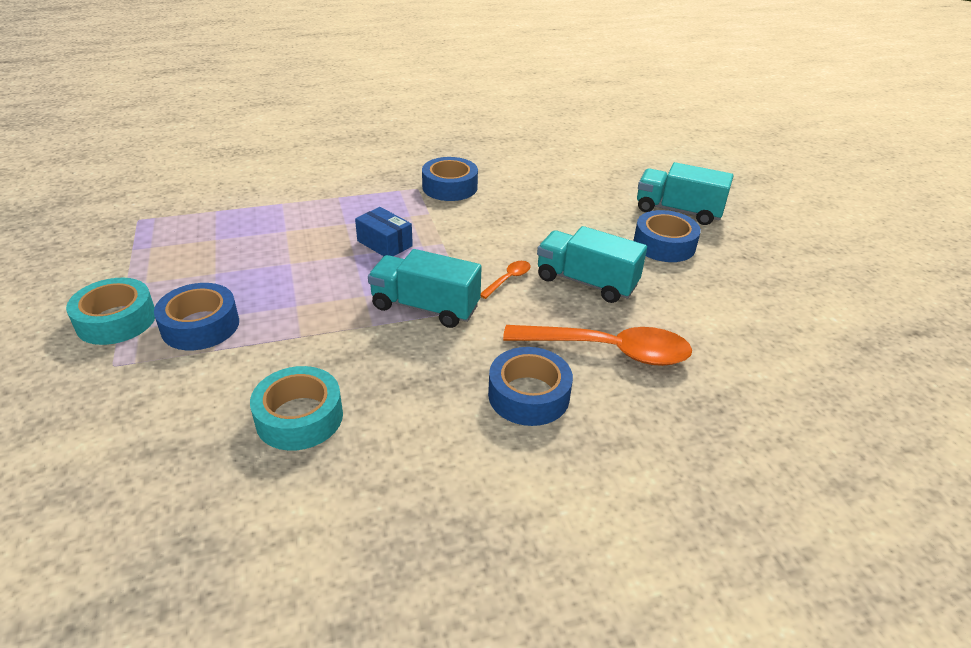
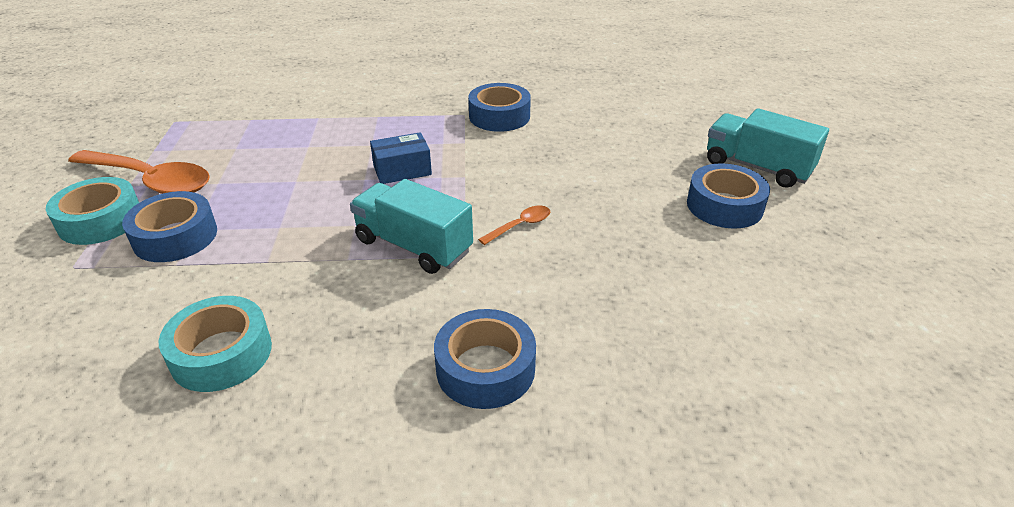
camera: 15 degrees right, 0 degrees up
blue box [355,207,413,256] -> blue box turned 75 degrees counterclockwise [370,132,432,184]
orange spoon [503,325,692,366] -> orange spoon moved to [68,150,210,194]
turquoise truck [537,226,647,303] -> none

